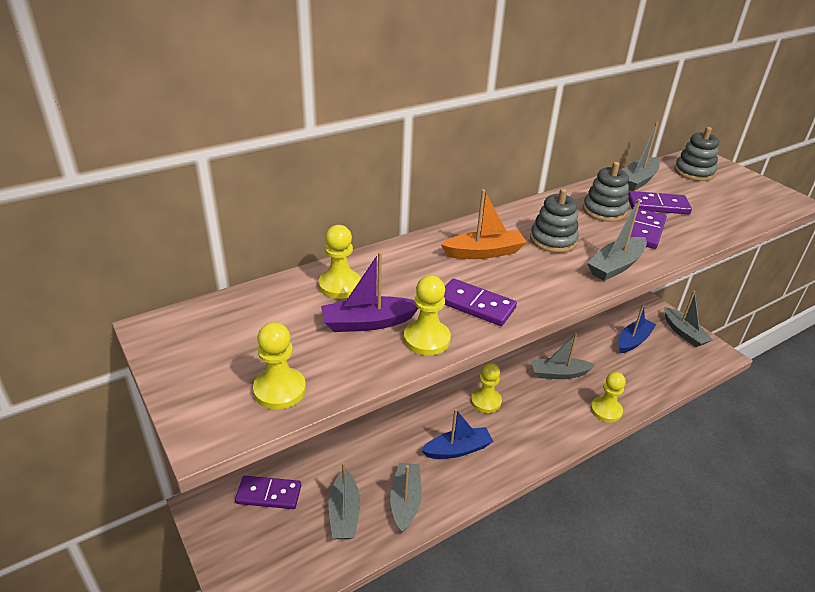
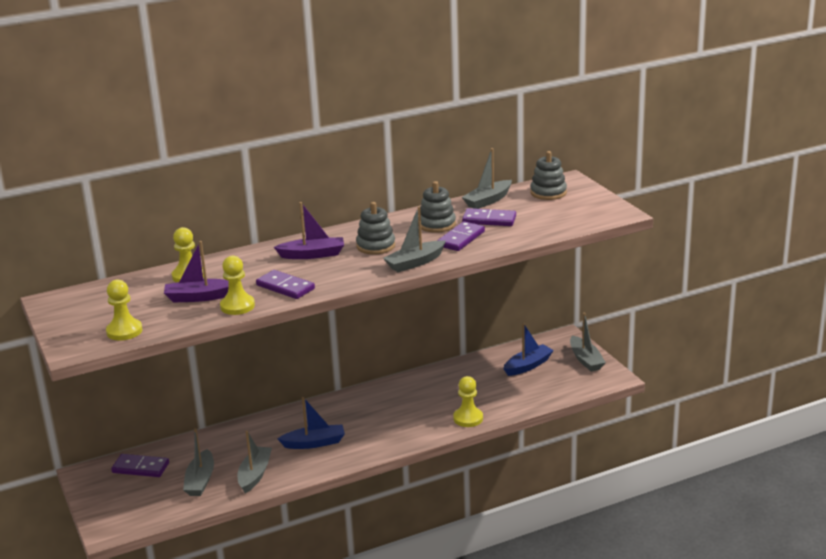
camera: 10 degrees right, 10 degrees down
orange boat [441,189,527,259] -> purple boat [274,202,344,259]
yellow pawn [471,363,502,413] -> none
grey boat [531,333,595,379] -> none

